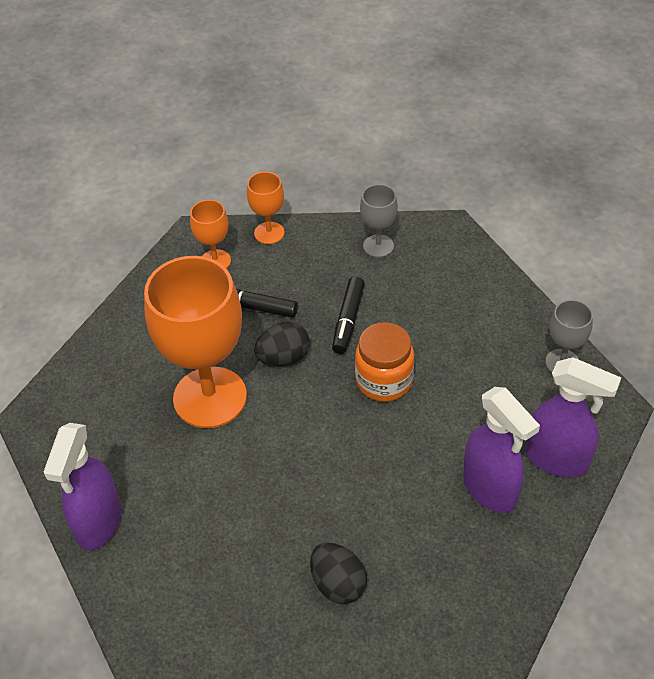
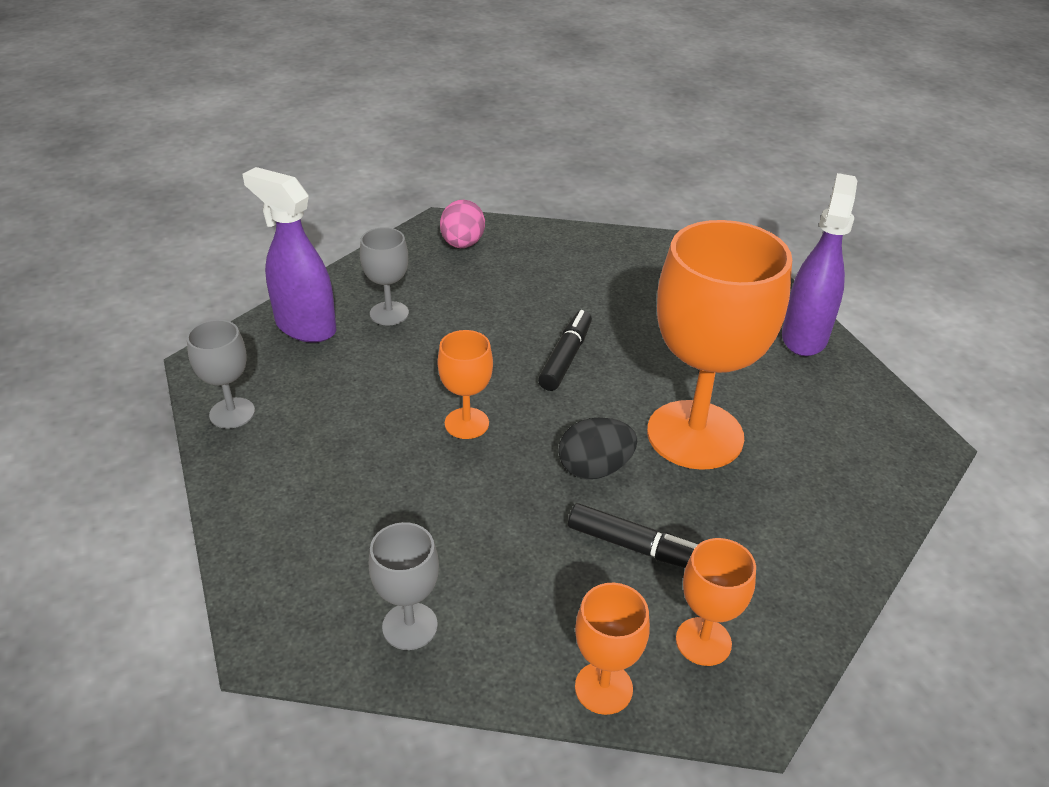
camera: 175 degrees left, 10 degrees down
black egg [310,543,367,604] -> none
black marker [332,277,365,354] -> black marker moved to [538,310,592,391]
orange jar [355,322,414,402] -> orange goblet [438,330,493,439]
purple spray bottle [463,387,540,513] -> grey goblet [360,227,409,326]
none -> pink egg [440,200,485,248]

